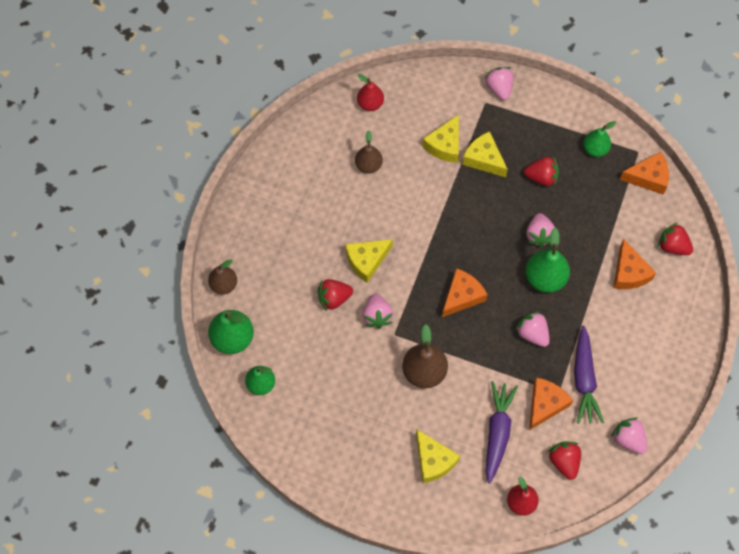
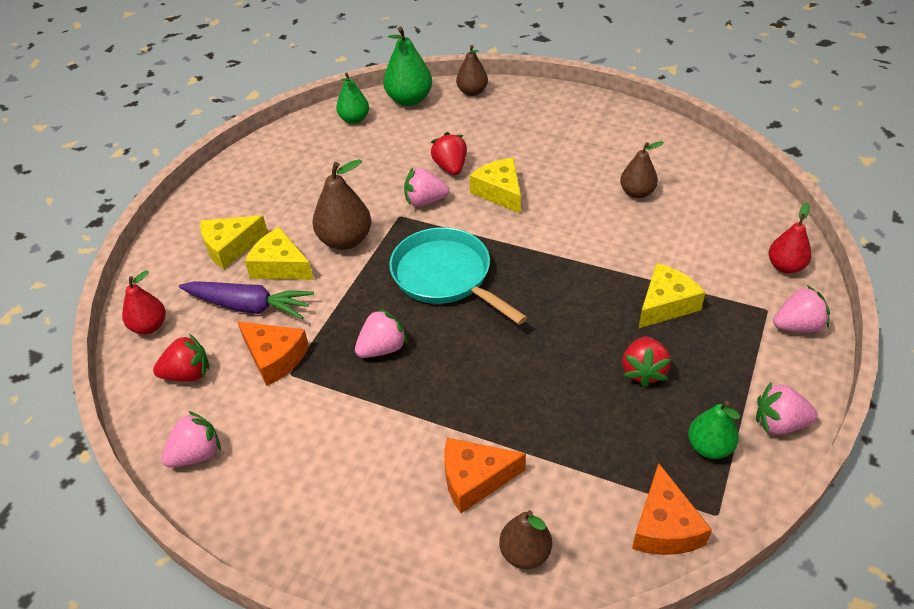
camera: 95 degrees right, 20 degrees down
red pear [357,74,384,111] -> red pear moved to [769,203,812,274]
yellow cheese [422,114,459,163] -> yellow cheese moved to [245,227,314,280]
orange cheese [442,268,488,317] -> turquoise pan [389,227,527,325]
green pear [525,228,570,293] -> none
pink strawberry [526,213,555,247] -> pink strawberry moved to [756,382,818,435]
purple carrot [574,326,604,424] -> none
red strawberry [658,223,693,255] -> brown pear [499,510,552,569]

